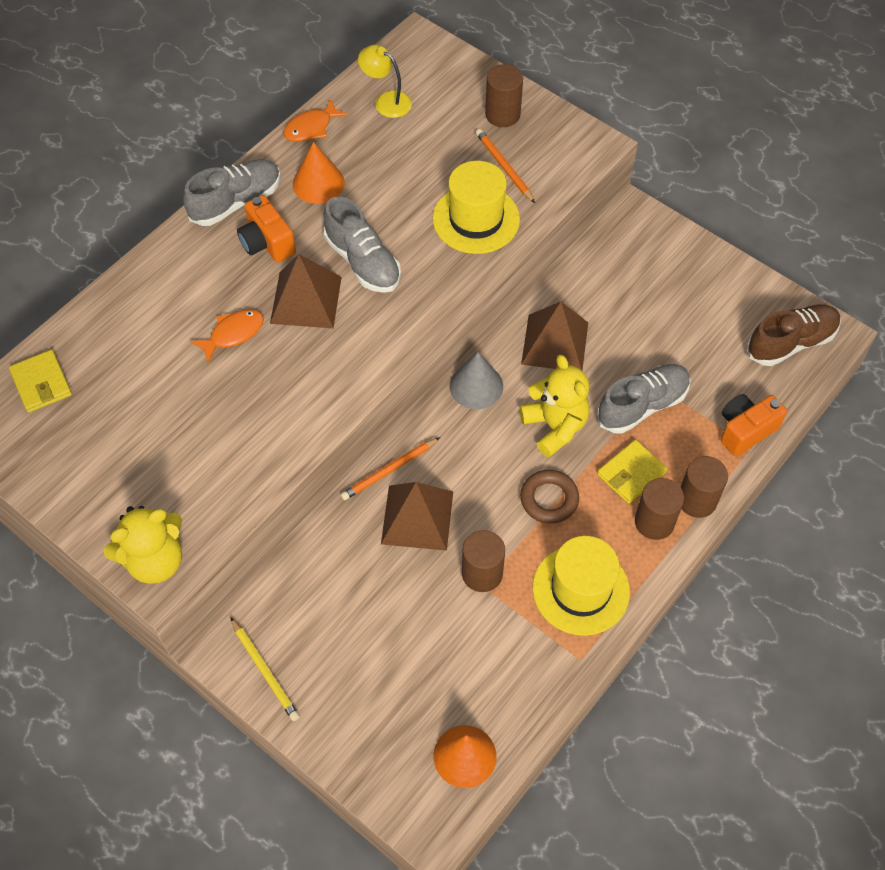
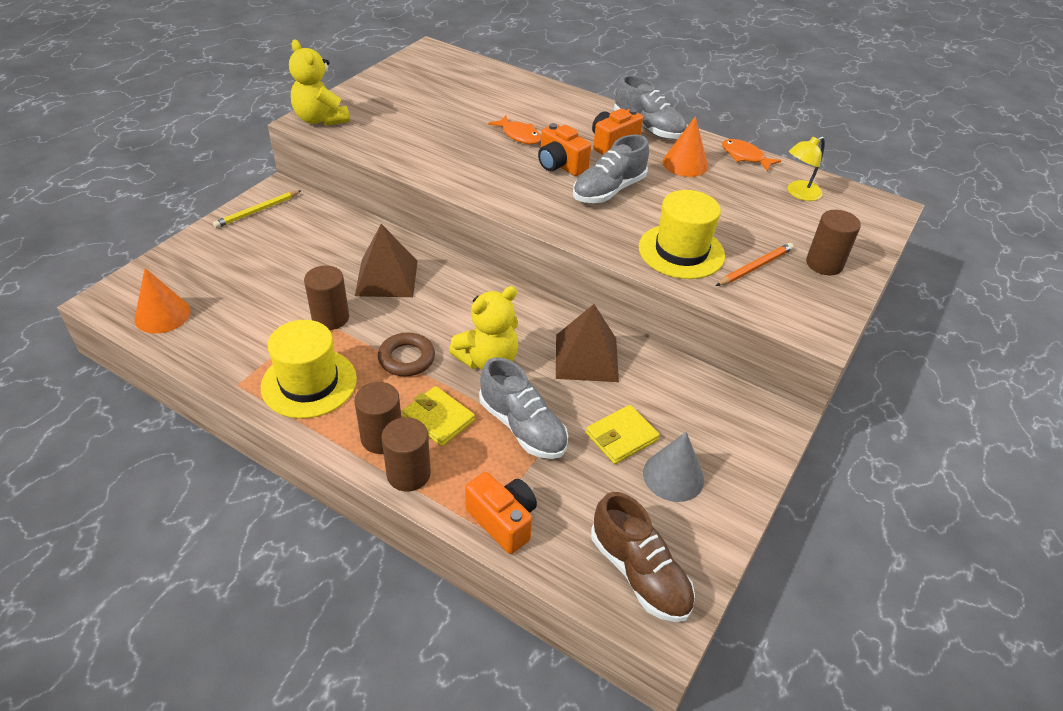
camera: 80 degrees right, 15 degrees down
yellow wallet [9,350,72,413] -> yellow wallet moved to [586,405,660,464]
brown pyramid [270,254,342,328] -> orange camera [538,123,591,176]
orange pencil [340,437,440,500] -> none
yellow lamp [358,45,412,118] -> yellow lamp turned 150 degrees counterclockwise [788,136,825,201]
grey cone [450,352,503,409] -> grey cone moved to [643,432,704,502]

